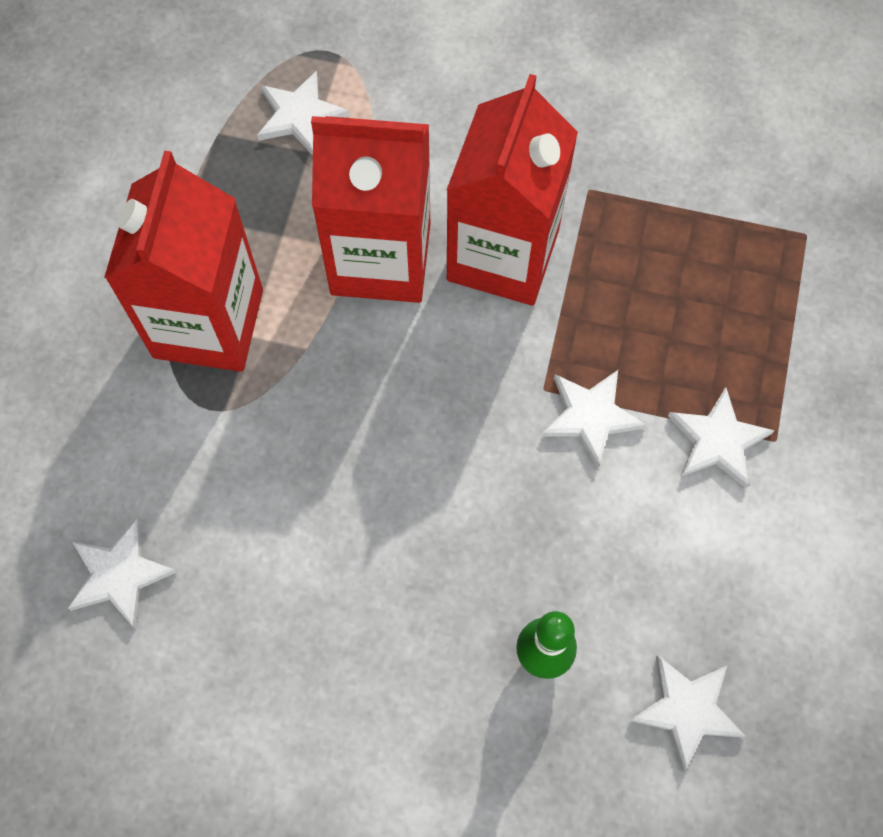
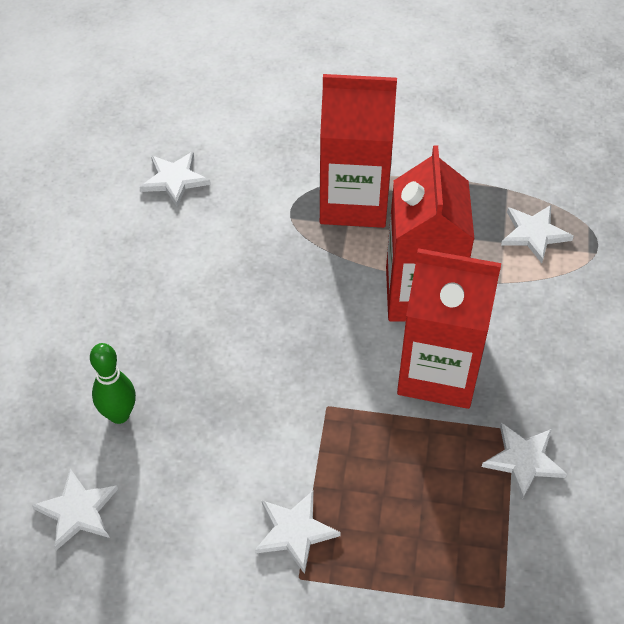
camera: 85 degrees right, 15 degrees down
white star [541,370,646,469] -> white star moved to [482,423,567,499]

